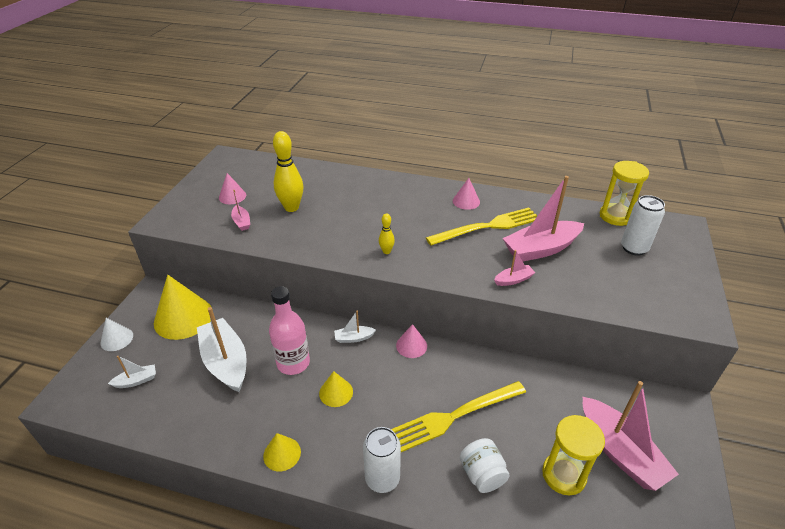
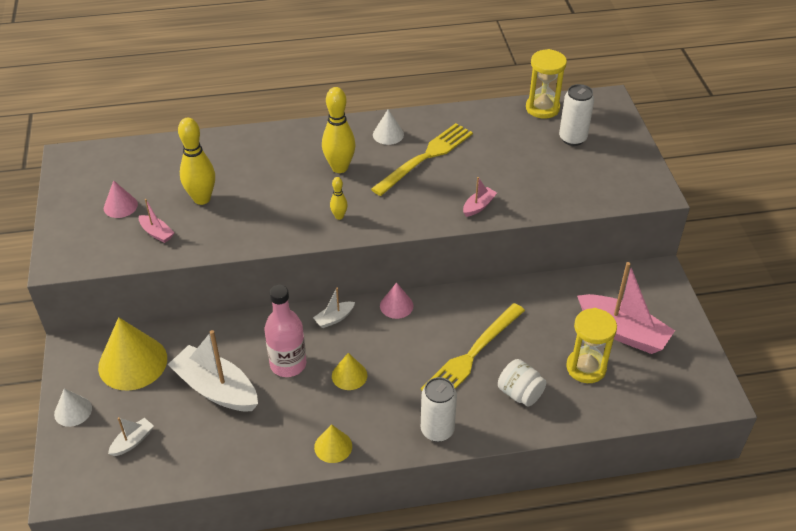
camera: 25 degrees left, 5 degrees up
pink cone [453,178,480,210] -> white cone [373,109,404,145]
pink boat [502,176,584,261] -> none
none -> yellow bowling pin [322,87,356,173]

